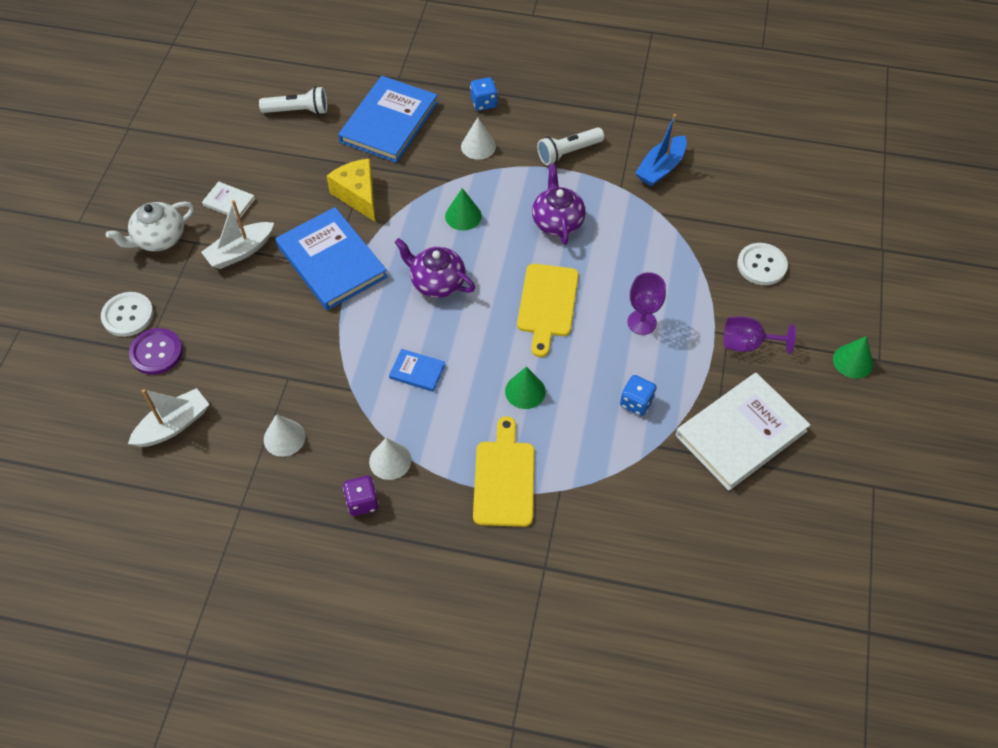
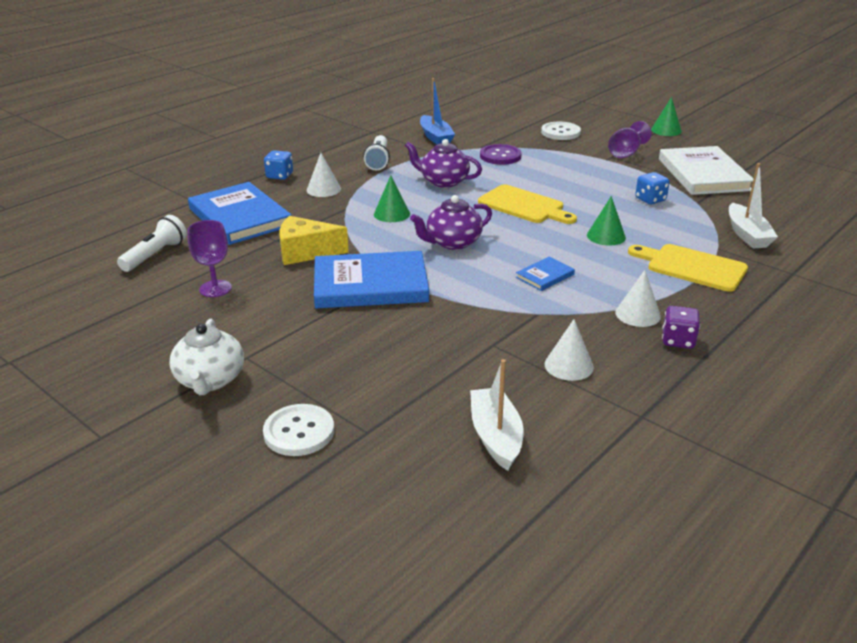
camera: 60 degrees left, 25 degrees down
purple button [129,328,183,375] -> purple button moved to [480,144,522,165]
white boat [201,200,274,269] -> white boat moved to [729,163,778,248]
white book [202,181,255,219] -> none
purple goblet [627,272,666,335] -> purple goblet moved to [188,220,232,297]

